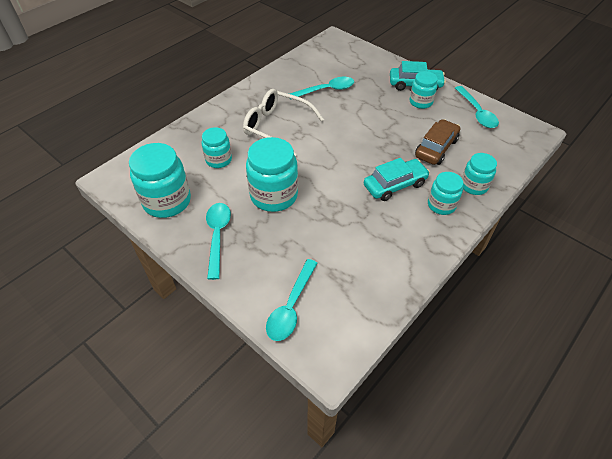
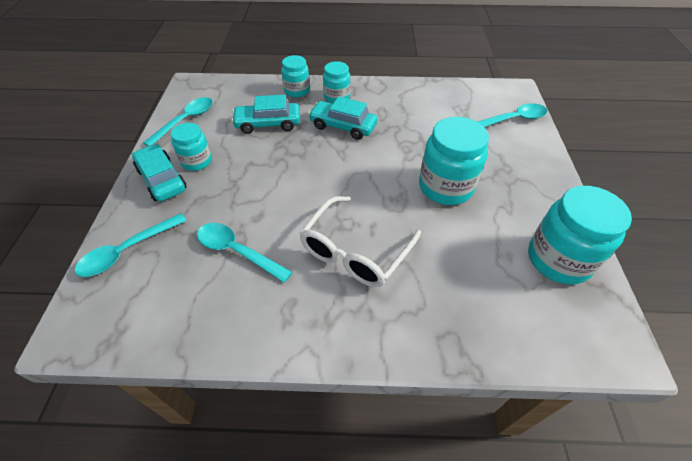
camera: 130 degrees left, 0 degrees up
turquoise jar [202,127,232,168] -> none
turquoise spoon [206,203,231,280] -> turquoise spoon moved to [75,213,187,277]
white glasses [243,89,324,156] -> white glasses turned 45 degrees clockwise [299,196,421,287]
brown car [415,119,460,165] -> turquoise car [231,95,300,134]

